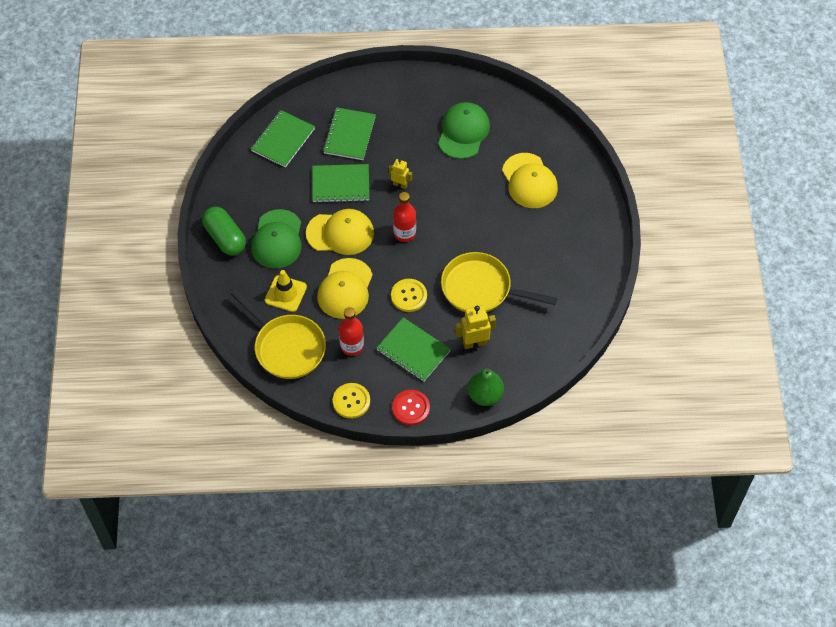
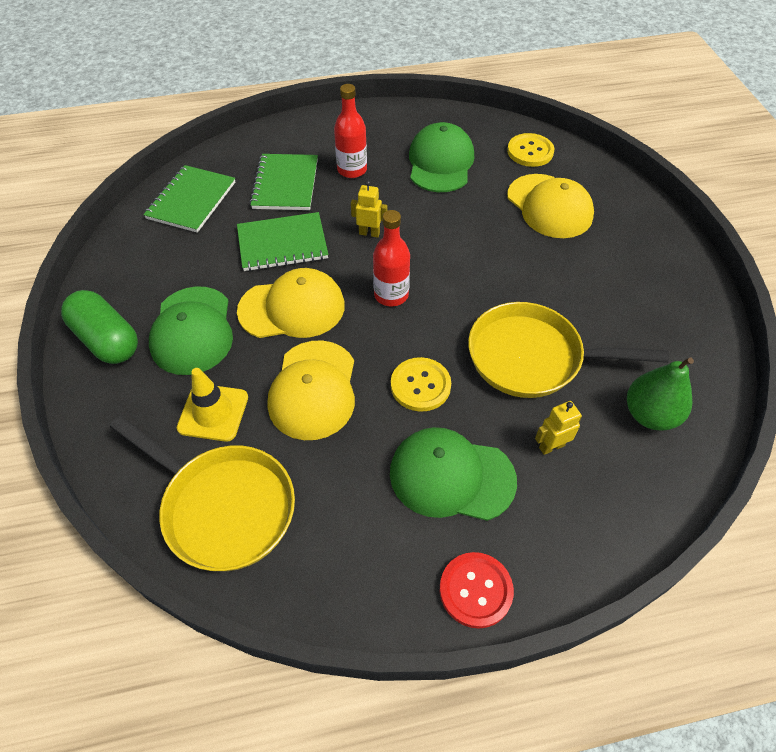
camera: 10 degrees left, 5 degrees down
yellow button [333,383,370,419] -> yellow button moved to [507,133,554,167]
red bottle [339,307,364,356] -> red bottle moved to [334,84,367,178]
green notebook [377,317,451,381] -> green cap [390,427,517,521]
yellow robot [455,305,496,349] -> yellow robot [535,401,582,455], size x0.64
green pear [468,369,504,406] -> green pear moved to [627,357,694,431]

